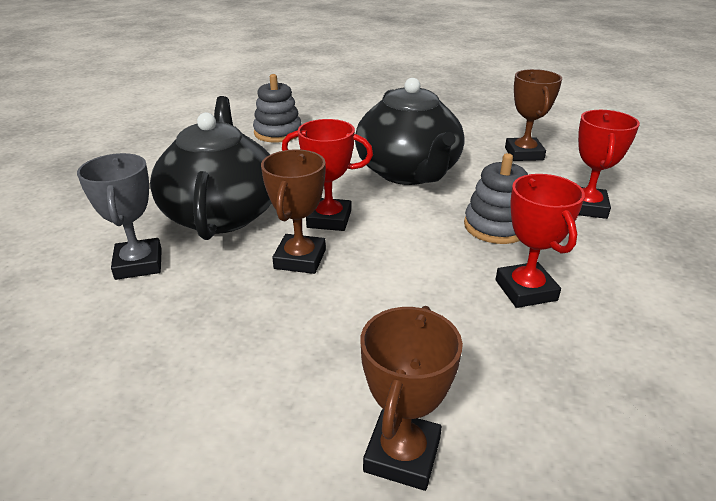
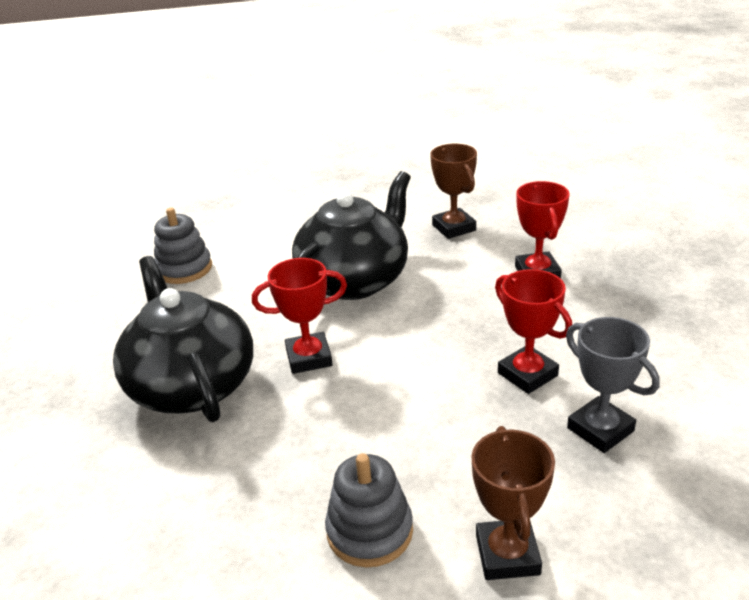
camera: 20 degrees left, 0 degrees up
grey trophy [77,153,162,280] -> grey trophy moved to [566,317,660,453]
brown trophy [261,149,326,274] -> none
black teapot [355,78,465,185] -> black teapot turned 105 degrees counterclockwise [292,171,411,300]
grey stacking toy [464,153,528,244] -> grey stacking toy moved to [325,453,413,567]

